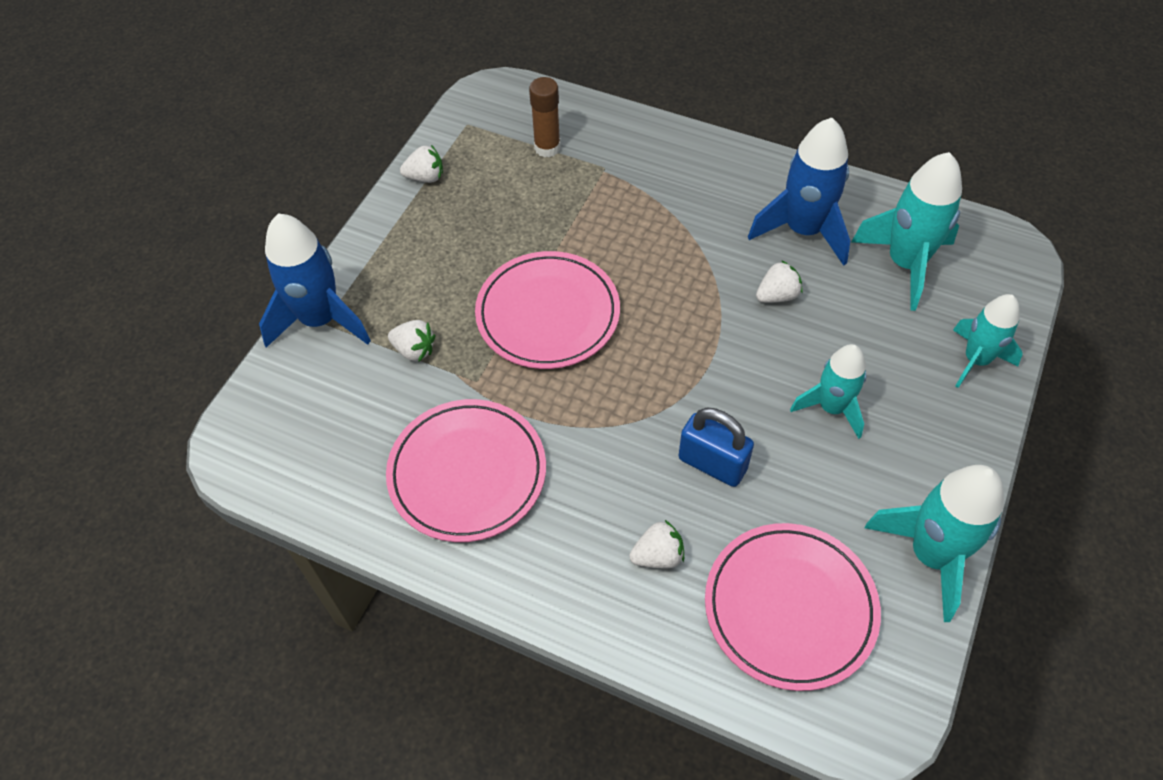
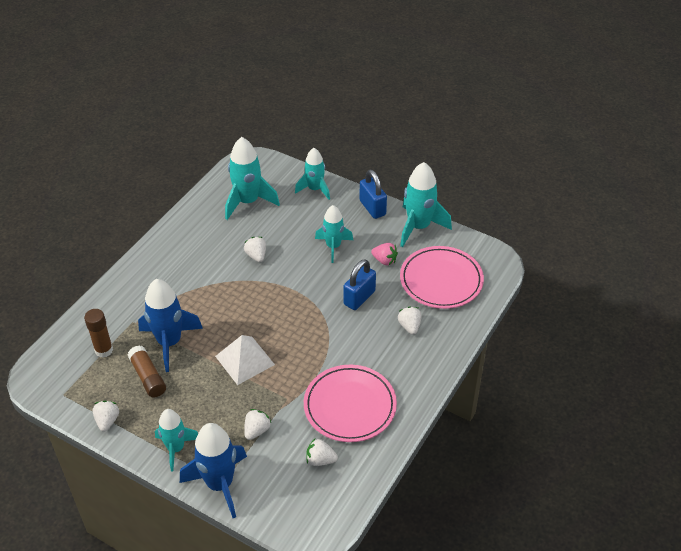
camera: 85 degrees left, 10 degrees down
pink plate [475,251,620,369] -> white pyramid [215,335,275,385]
blue rocket [748,117,850,266] -> blue rocket moved to [138,279,203,372]
none -> brown glue stick [128,345,166,398]
none -> turquoise rocket [155,409,198,472]
none -> white strawberry [306,439,338,466]
none -> blue padlock [359,170,387,219]
none -> pink strawberry [371,243,398,266]

